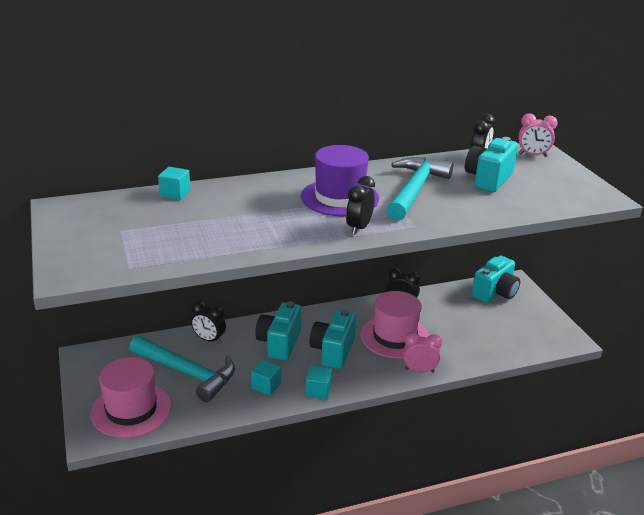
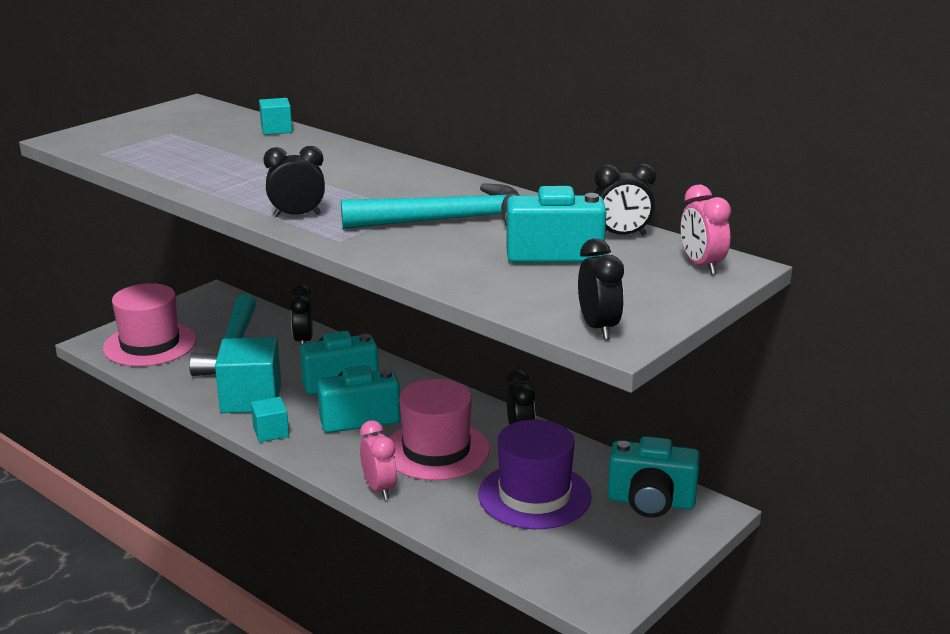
camera: 60 degrees right, 5 degrees down
turquoise cube [251,360,281,396] -> turquoise cube [215,337,281,413], size x1.90
purple hat [301,145,379,216] -> purple hat moved to [478,420,592,529]
none -> black clock [578,239,624,340]

